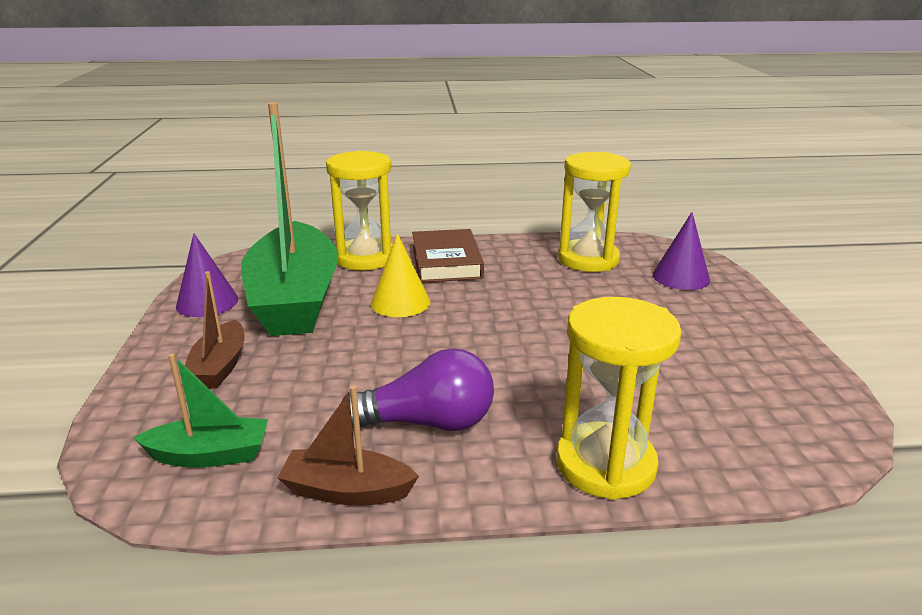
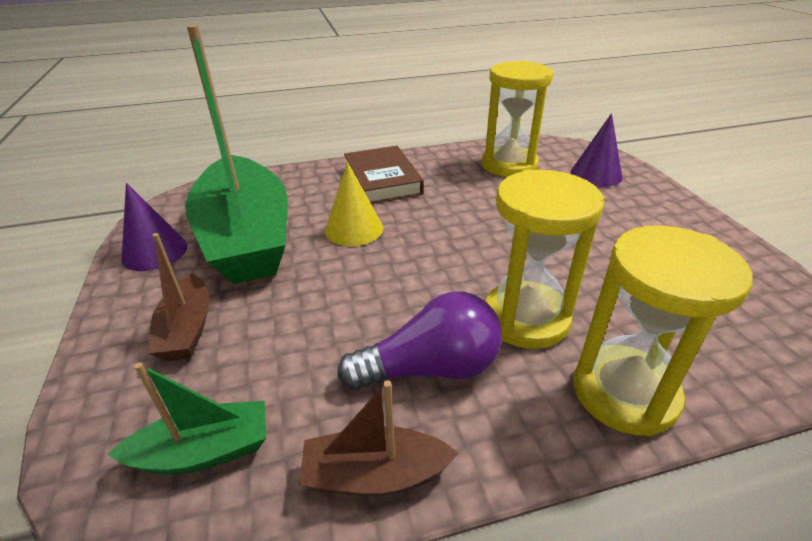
camera: 10 degrees left, 10 degrees up
yellow hourglass [326,151,393,270] -> yellow hourglass moved to [485,169,604,349]

